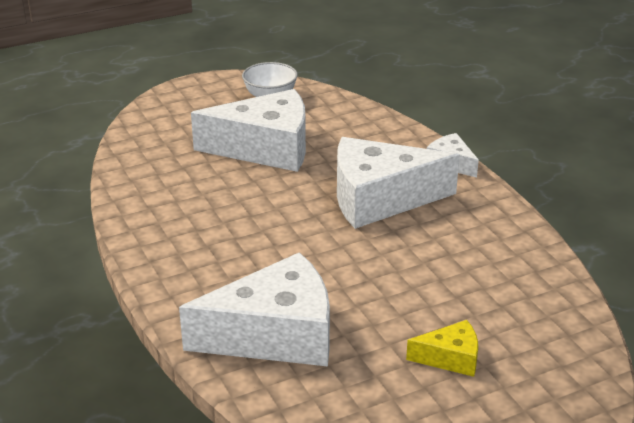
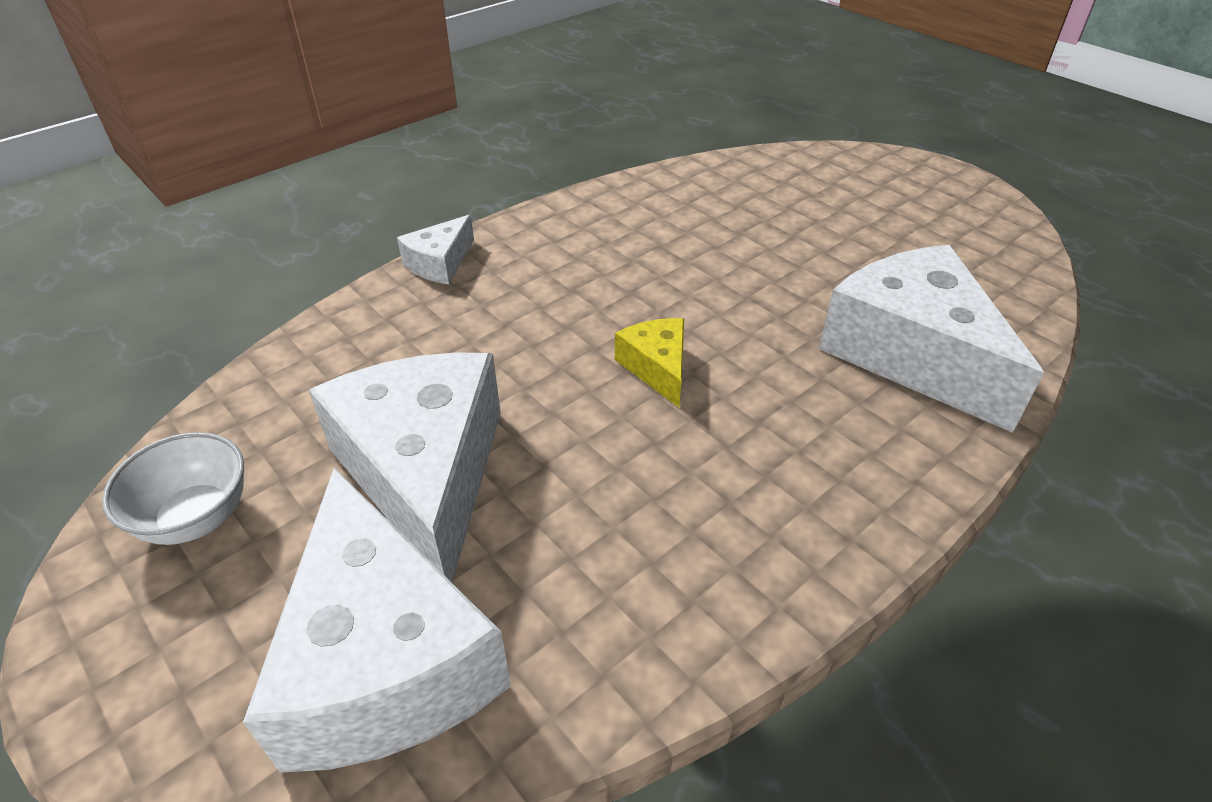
camera: 105 degrees left, 10 degrees up
white cheese [337,137,460,229] -> white cheese moved to [243,468,511,773]
yellow cheese [406,320,478,377] -> yellow cheese moved to [615,318,684,407]

